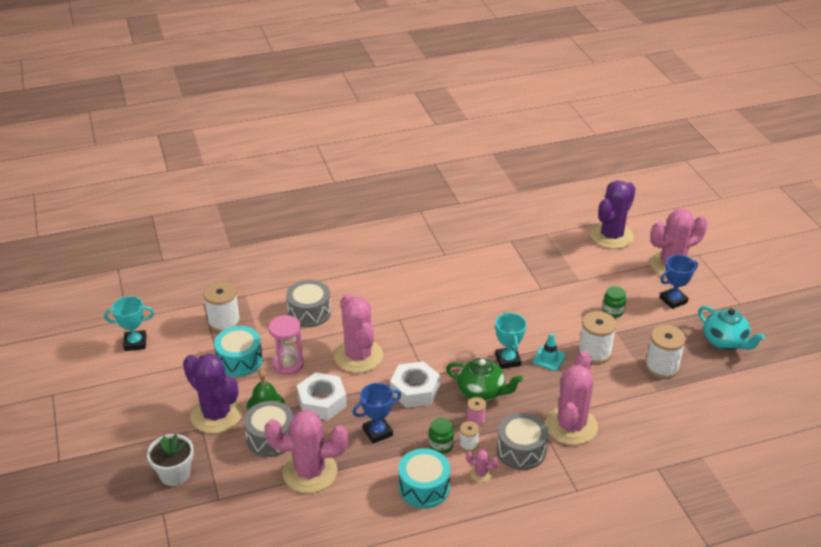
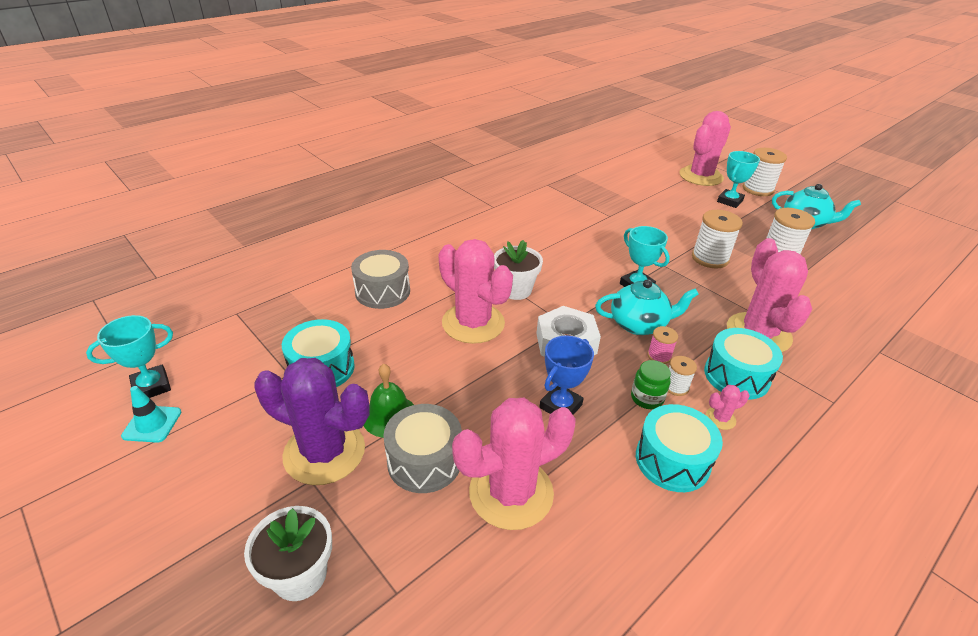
camera: 25 degrees left, 0 degrees up
white spool [203,281,240,332] -> white spool moved to [743,148,787,196]
pink hourglass [269,315,304,375] -> none
white nut [297,372,347,420] -> none
green teapot [446,358,523,401] -> turquoise teapot [595,279,699,335]
grey drum [497,413,548,470] -> turquoise drum [704,328,783,400]
turquoise traffic cone [532,333,566,371] -> turquoise traffic cone moved to [121,386,181,443]
purple cactus [590,180,636,249] -> none
green jar [602,286,626,318] -> none
blue trophy [660,255,698,309] -> turquoise trophy [717,151,760,208]
none -> white flower pot [494,240,543,300]

